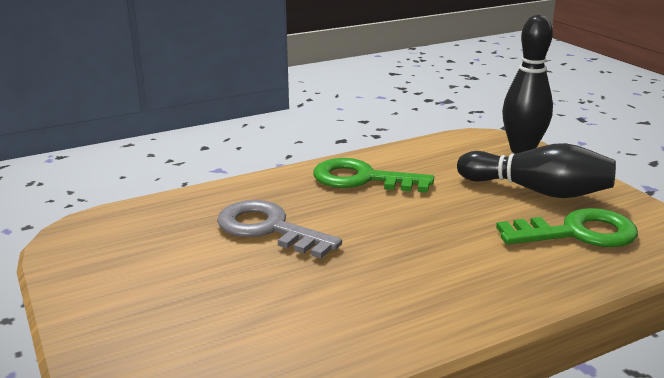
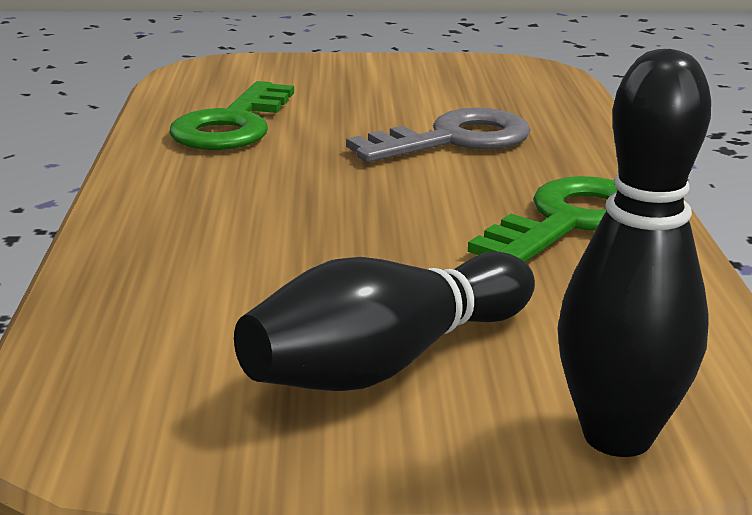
camera: 115 degrees right, 0 degrees up
green key [496,208,638,247] -> green key moved to [169,81,294,150]

